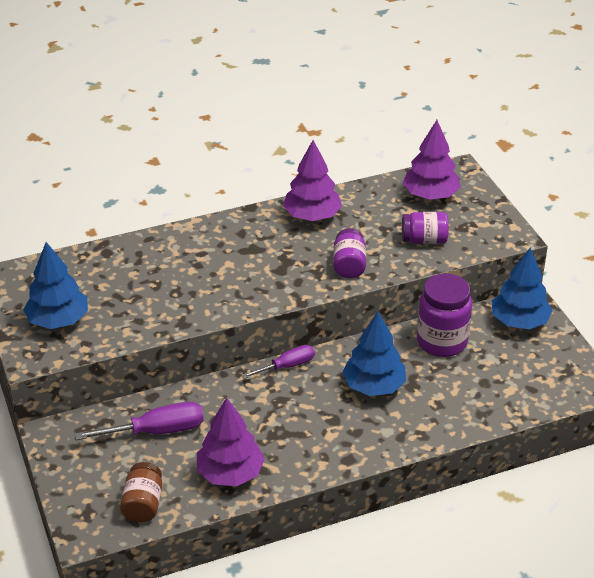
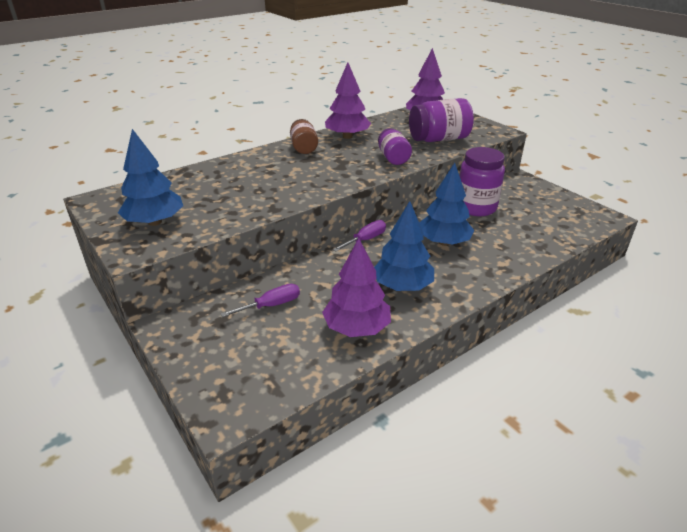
camera: 15 degrees left, 5 degrees down
purple screwdriver [75,402,204,440] -> purple screwdriver [221,284,300,317], size x0.65
brown jar [120,462,162,522] -> brown jar moved to [290,119,318,154]
purple jar [402,212,449,244] -> purple jar [409,98,474,142], size x1.58
blue tree [491,247,552,329] -> blue tree moved to [374,201,434,291]

